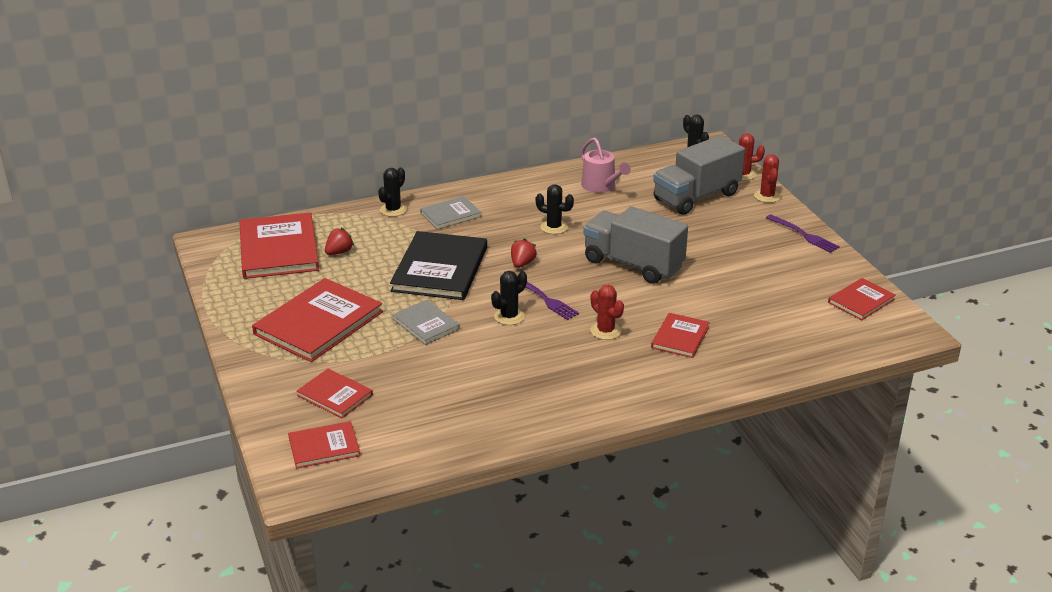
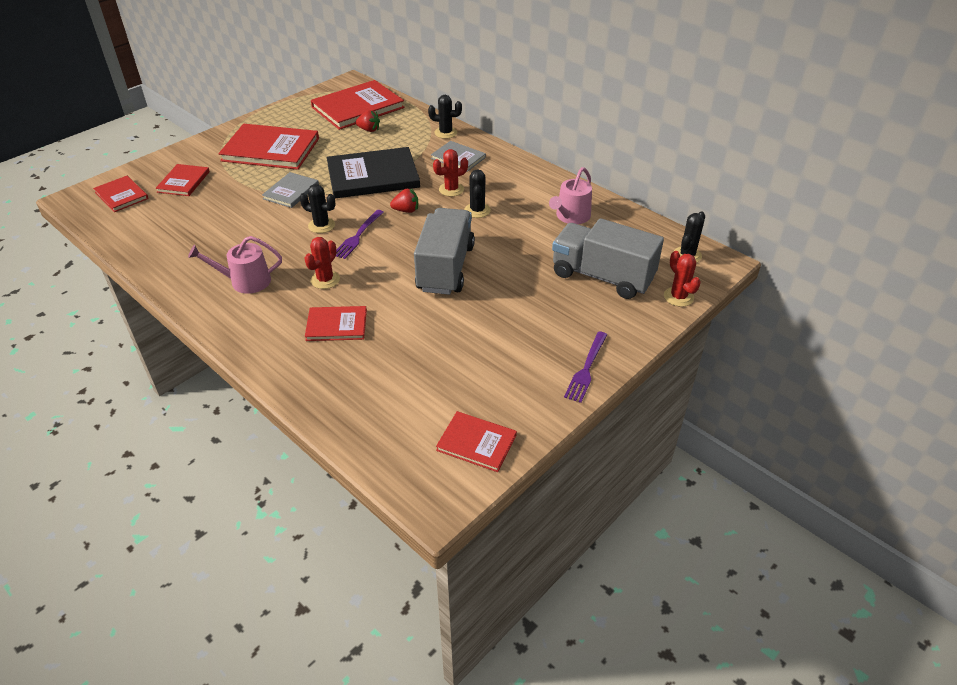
camera: 65 degrees right, 10 degrees up
red cactus [754,154,781,203] -> red cactus moved to [433,149,468,197]
none -> pink watering can [188,236,282,294]

